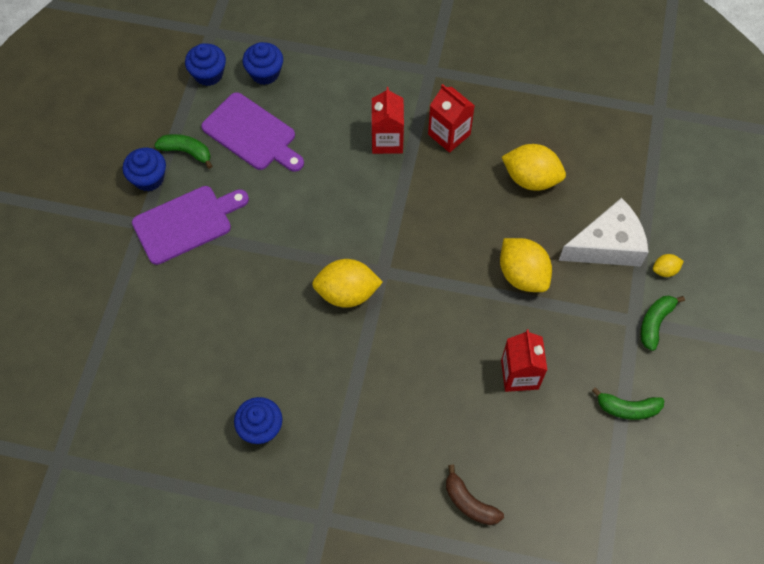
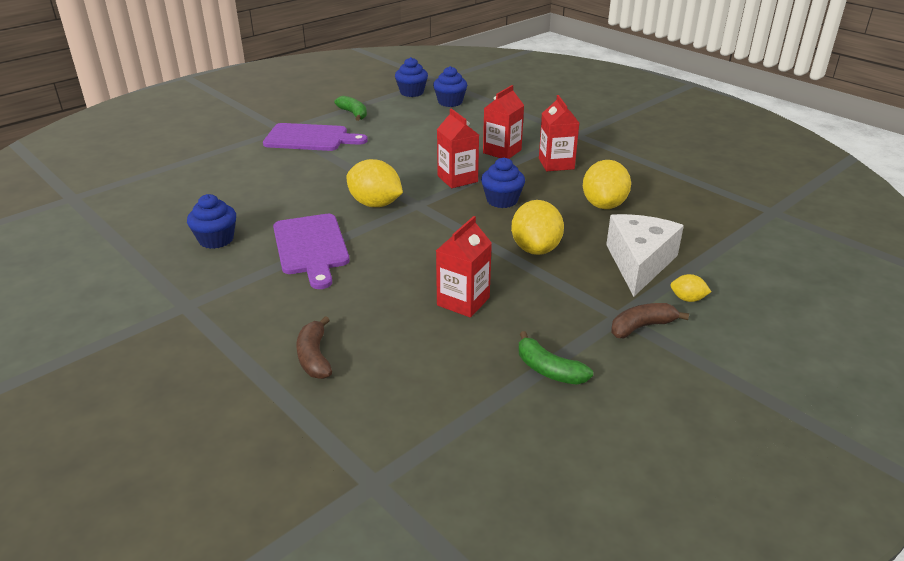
camera: 35 degrees right, 30 degrees down
blue cupcake [123,148,166,191] -> blue cupcake moved to [481,157,525,208]
purple cutting board [201,92,304,172] -> purple cutting board moved to [273,214,350,289]
yellow lemon [502,144,566,191] -> yellow lemon turned 45 degrees clockwise [583,160,631,209]
white cheese [559,198,648,267] -> white cheese turned 90 degrees counterclockwise [606,214,684,297]
green banana [641,295,685,351] -> brown banana [611,303,689,338]
none -> red carton [437,108,479,188]

